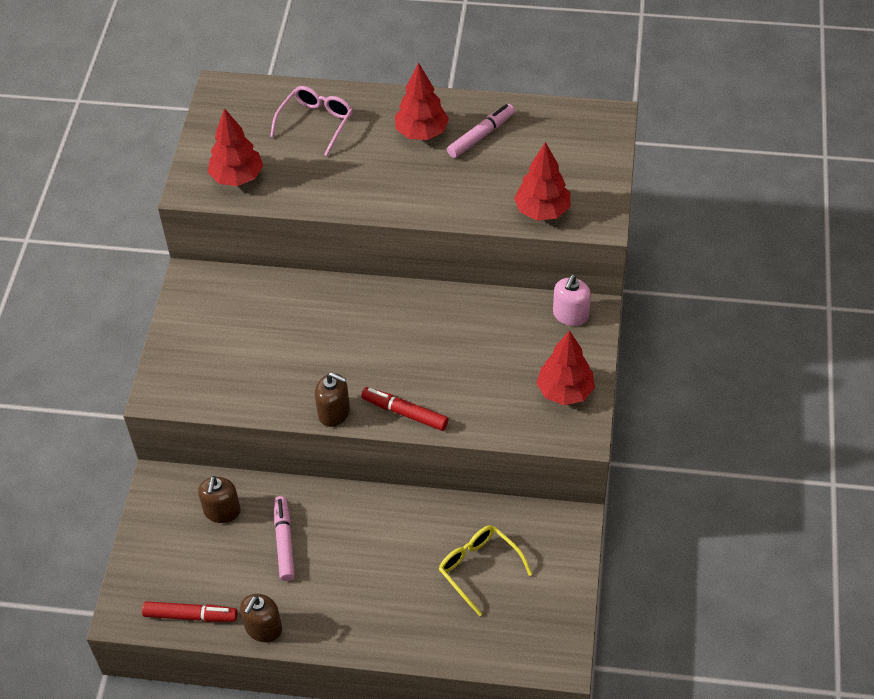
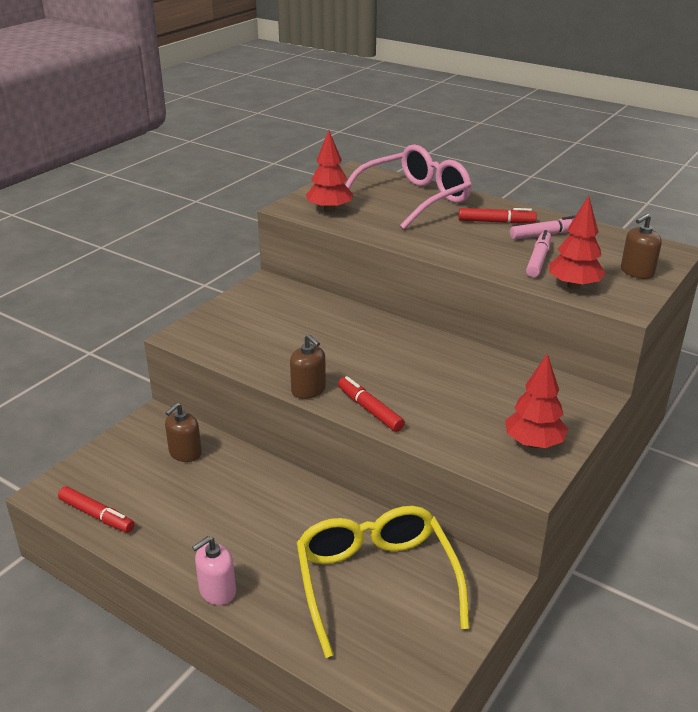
camera: 25 degrees right, 20 degrees down
brown soap dispenser [240,594,282,642] -> brown soap dispenser moved to [621,214,662,279]
pink glasses [270,86,353,156] -> pink glasses [345,144,472,229], size x1.80
pink marker [274,496,295,581] -> pink marker moved to [526,230,551,277]
red tree [395,62,449,140] -> red marker [459,208,537,224]
yellow glasses [439,525,532,616] -> yellow glasses [297,506,469,658], size x1.80
pink soap dispenser [553,275,591,326] -> pink soap dispenser moved to [192,536,236,605]

